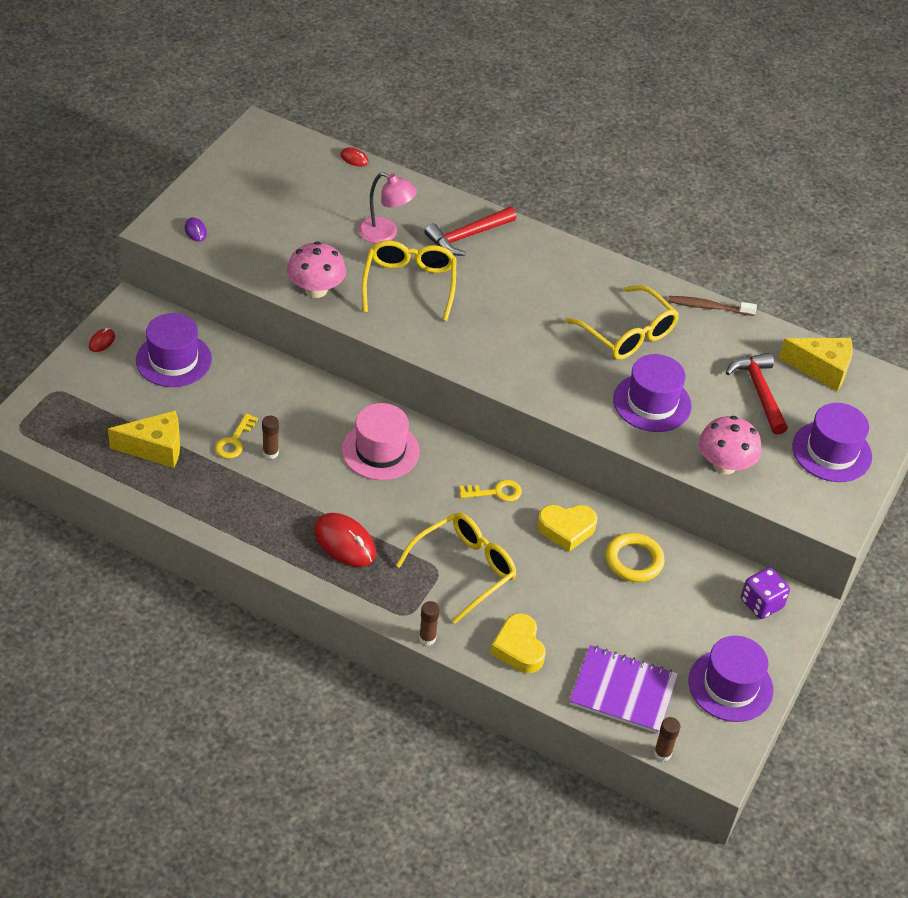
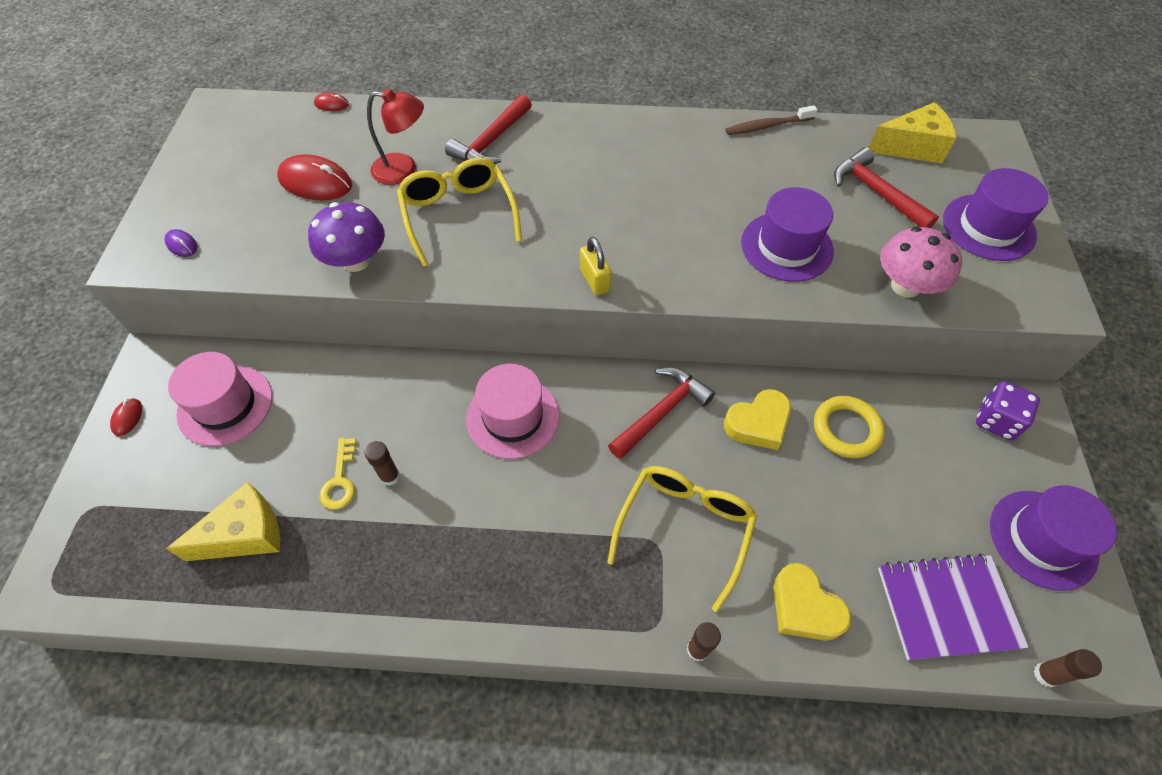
camera: 20 degrees left, 10 degrees up
purple hat [136,313,212,387] -> pink hat [168,352,272,446]
pink mushroom [287,242,346,298] -> purple mushroom [308,202,385,272]
red mouse [314,513,376,567] -> red mouse moved to [277,154,352,200]
pink lamp [358,172,417,243] -> red lamp [367,88,424,185]
yellow key [459,480,522,502] -> red hammer [608,367,715,459]
yellow glasses [565,285,679,360] -> none
none -> yellow padlock [580,237,612,295]

